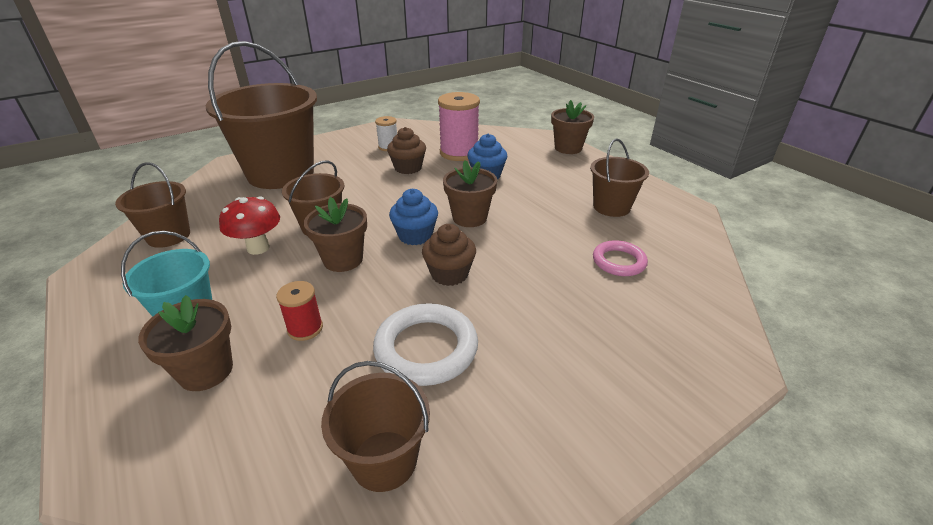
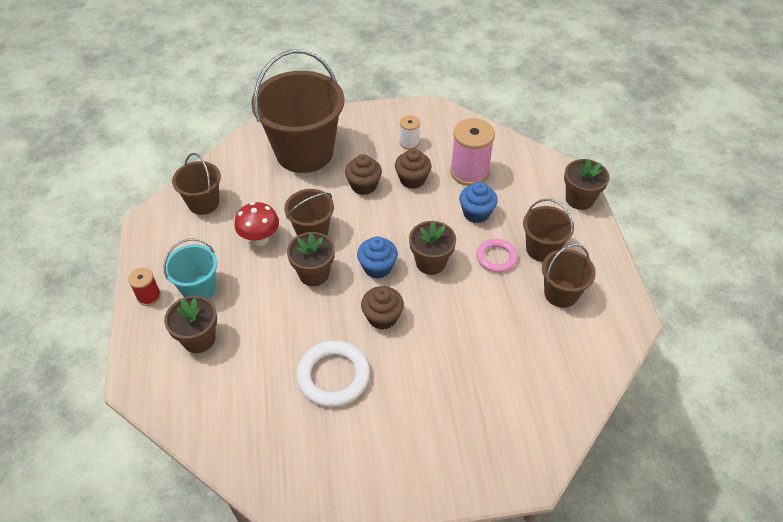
camera: 25 degrees right, 15 degrees up
red spool [276,281,323,341] -> red spool moved to [128,268,161,306]
brown bucket [321,361,430,492] -> brown bucket moved to [523,199,574,262]
pink ring [593,240,648,276] -> pink ring moved to [476,239,518,272]
none -> brown cupcake [345,154,382,195]

